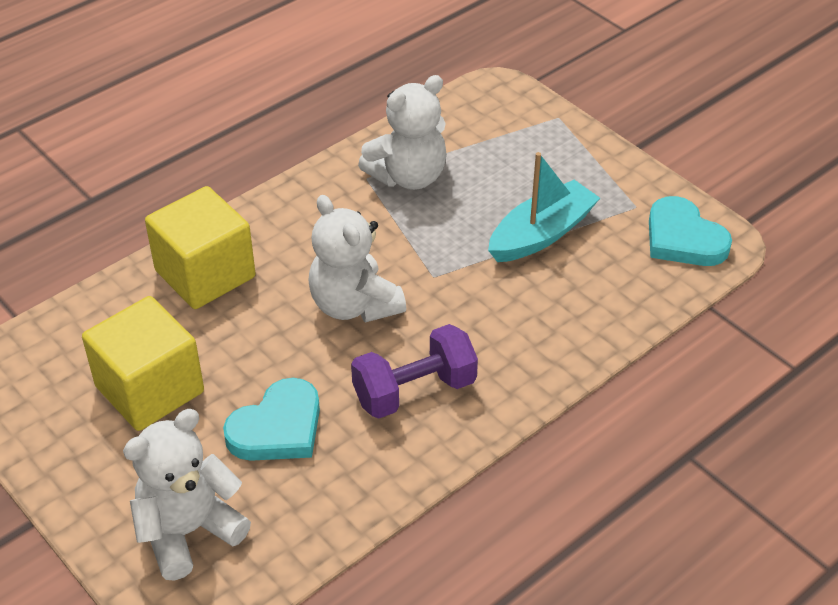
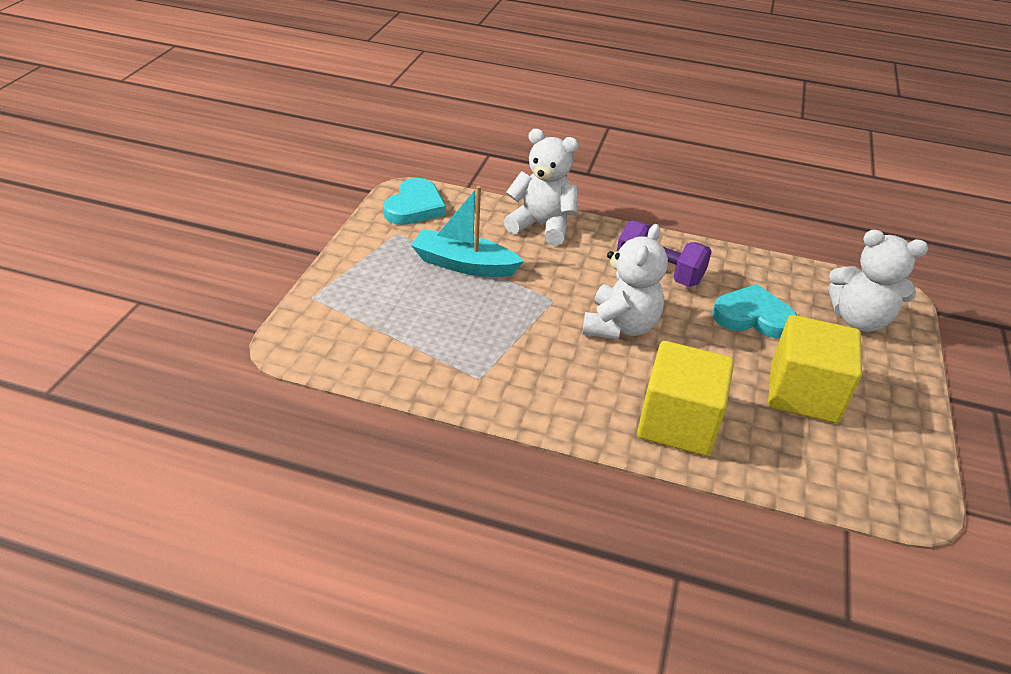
camera: 125 degrees left, 5 degrees down
white teddy bear [358,75,447,190] -> white teddy bear moved to [504,129,579,246]

